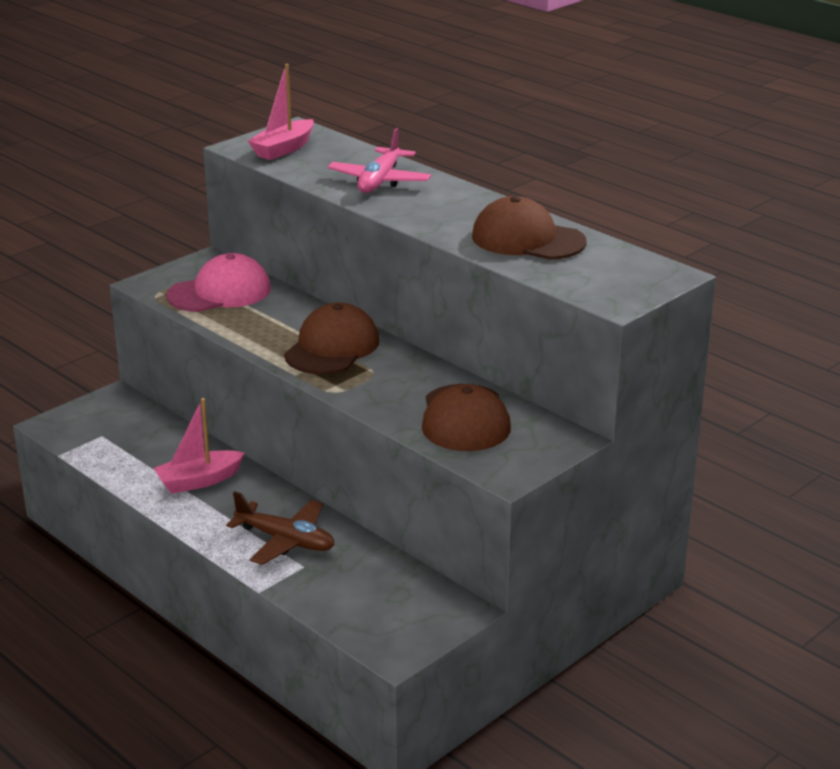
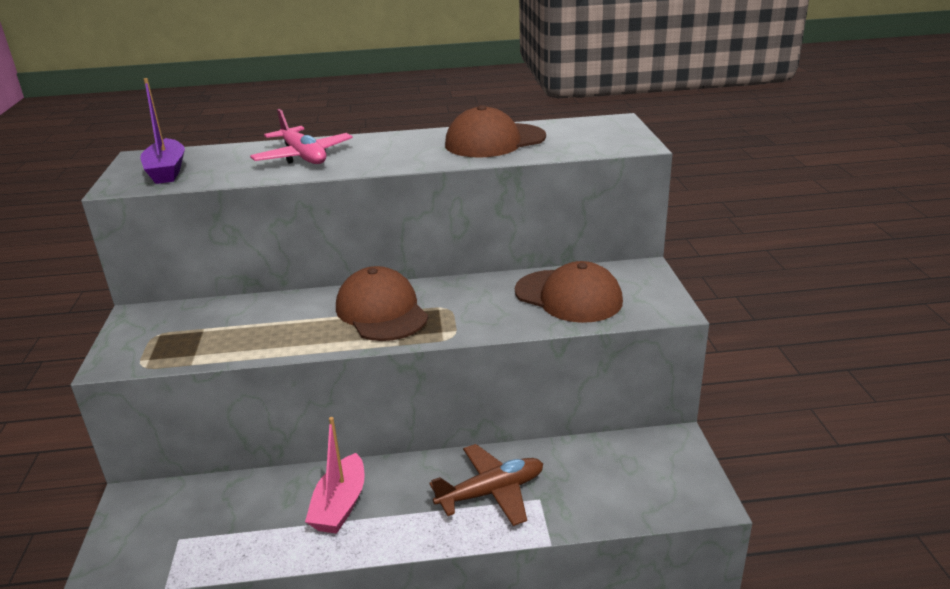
camera: 50 degrees left, 0 degrees up
pink cap [166,253,271,312] -> none
pink boat [248,64,314,160] -> purple boat [141,78,185,184]

